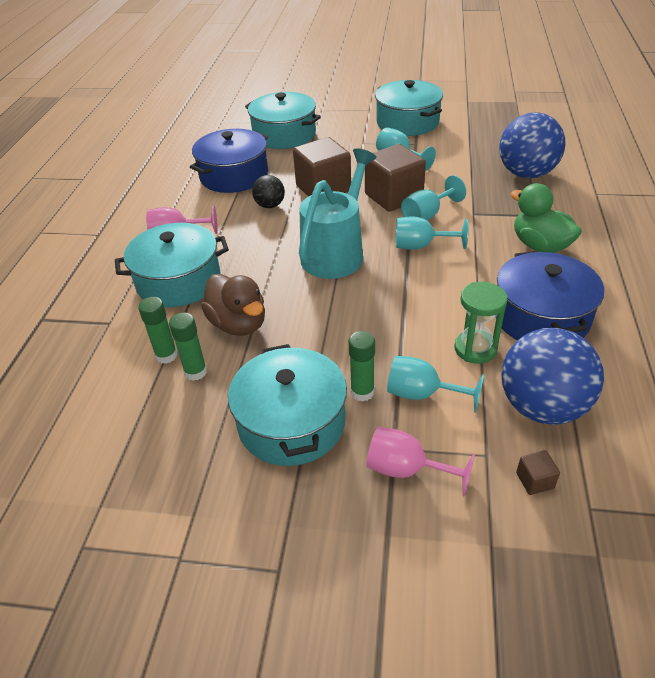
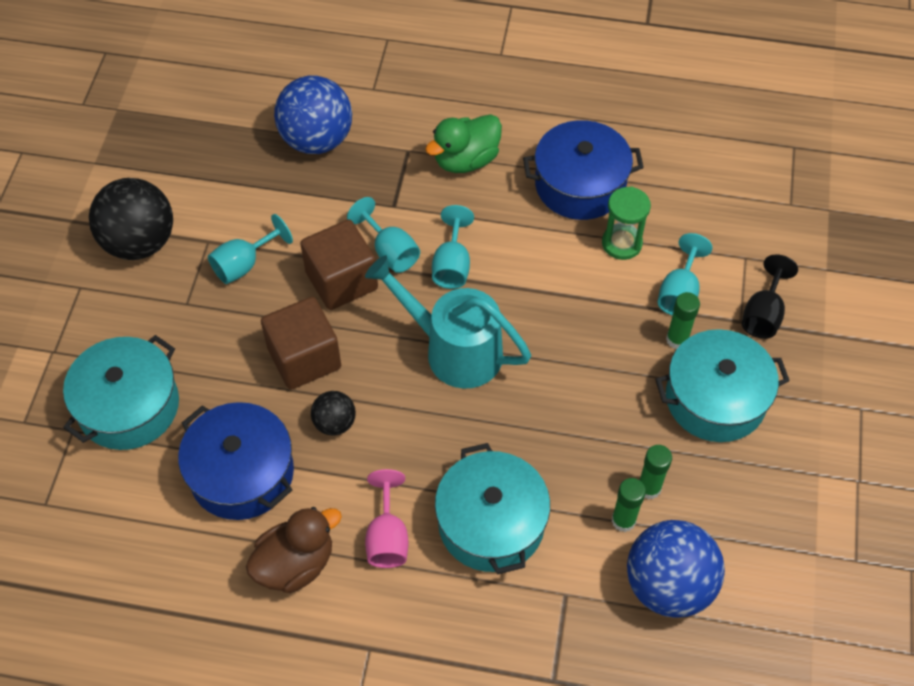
camera: 90 degrees left, 15 degrees up
brown duck [201,274,265,336] -> brown duck moved to [246,507,342,593]
pink goblet [367,427,475,497] -> black goblet [742,254,798,339]
turquoise pot [375,80,443,136] -> black ball [89,178,173,260]
blue ball [501,328,604,425] -> blue ball moved to [627,520,725,618]
brown cube [516,450,560,495] -> none

